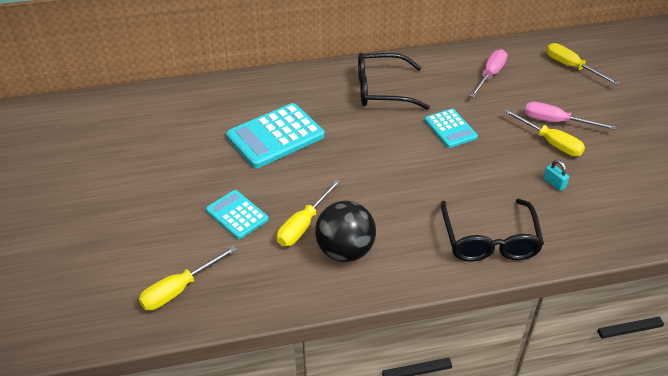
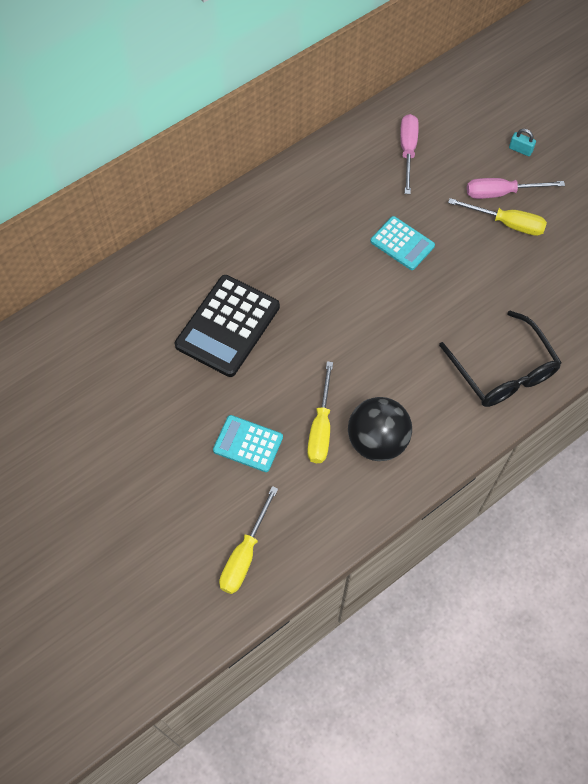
camera: 25 degrees left, 20 degrees up
turquoise calculator [226,103,325,168] -> black calculator [175,275,280,377]
black glasses [358,53,430,110] -> none
turquoise padlock [543,160,569,191] -> turquoise padlock moved to [509,129,536,156]
yellow screwdriver [546,43,619,85] -> none

